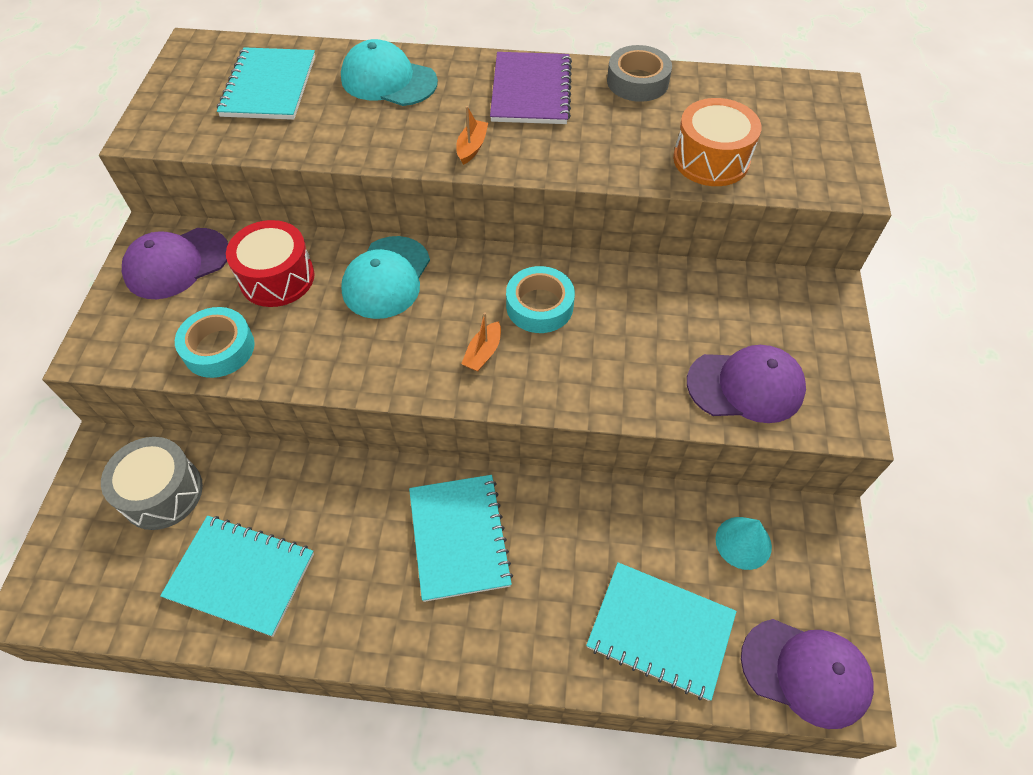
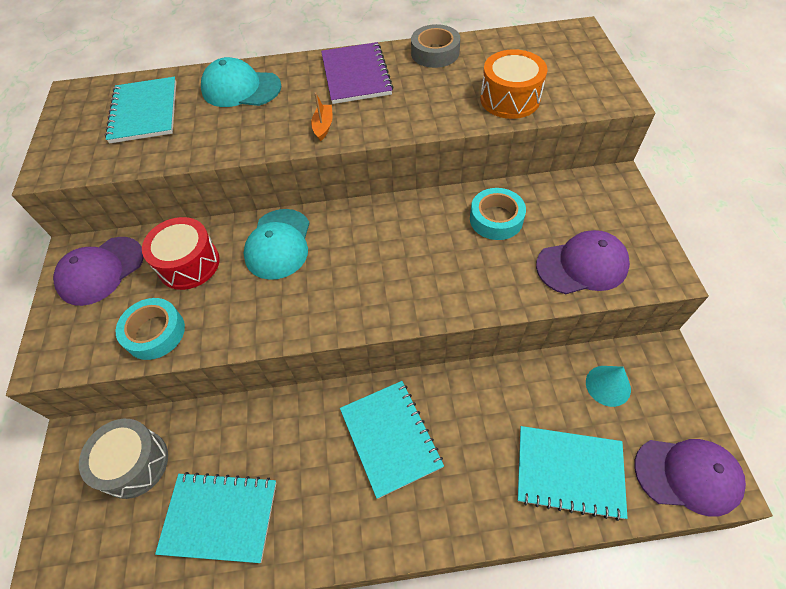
camera: 10 degrees left, 0 degrees up
orange boat [461,313,501,372] -> none
turquoise tape [506,266,575,333] -> turquoise tape moved to [470,188,526,240]

